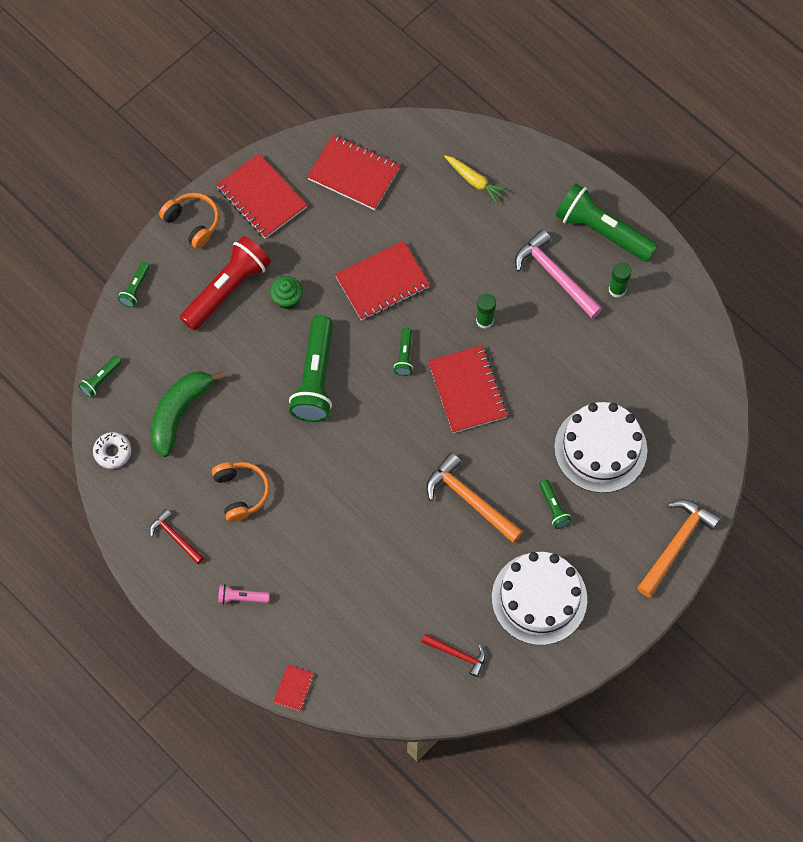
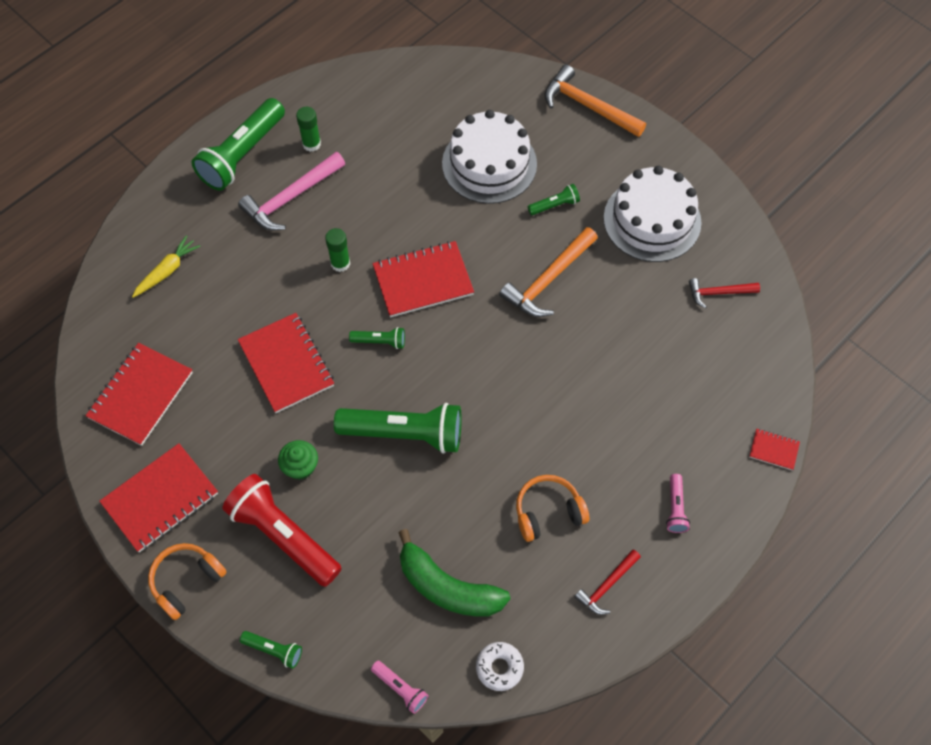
camera: 90 degrees left, 5 degrees down
green flashlight [78,356,122,398] -> pink flashlight [371,661,428,714]
red hammer [422,634,486,677] -> red hammer turned 120 degrees counterclockwise [689,278,760,308]

